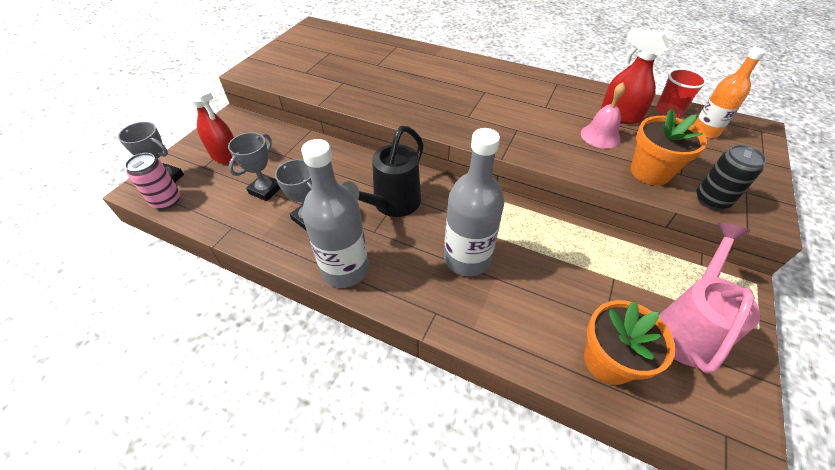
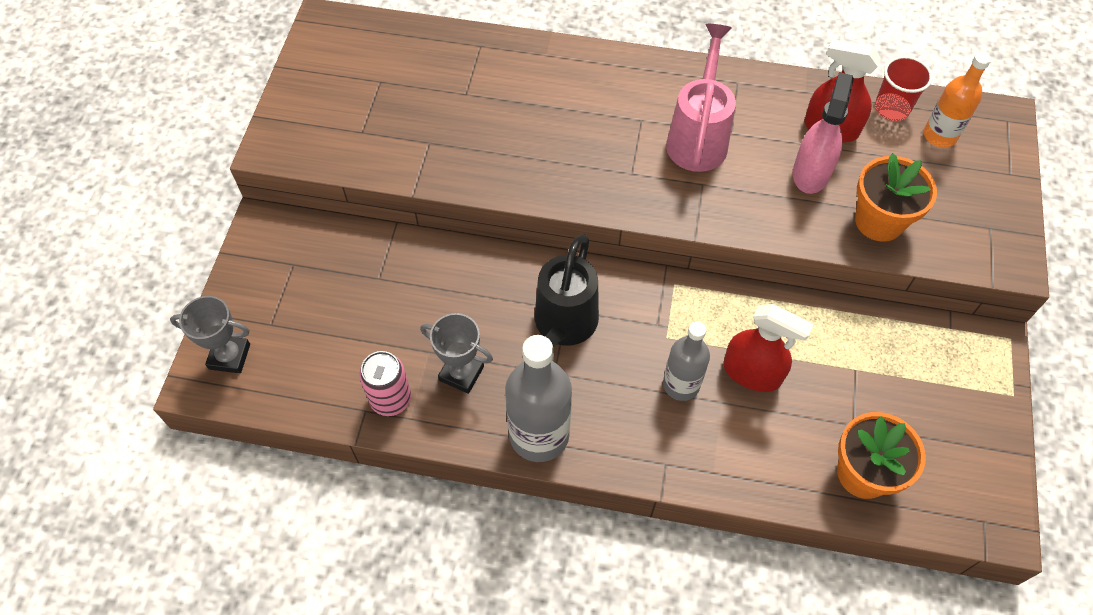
camera: 15 degrees left, 10 degrees up
pink can [125,153,180,210] -> pink can moved to [359,351,411,416]
red spray bottle [184,79,236,165] -> red spray bottle moved to [723,304,814,392]
grey trophy [228,132,280,201] -> none
grey bottle [444,128,504,276] -> grey bottle [663,321,710,401], size x0.64
pink bell [581,82,626,148] -> pink spray bottle [793,72,854,194]
pink watering can [659,223,760,373] -> pink watering can moved to [666,24,736,172]
black can [696,145,766,210] -> none

